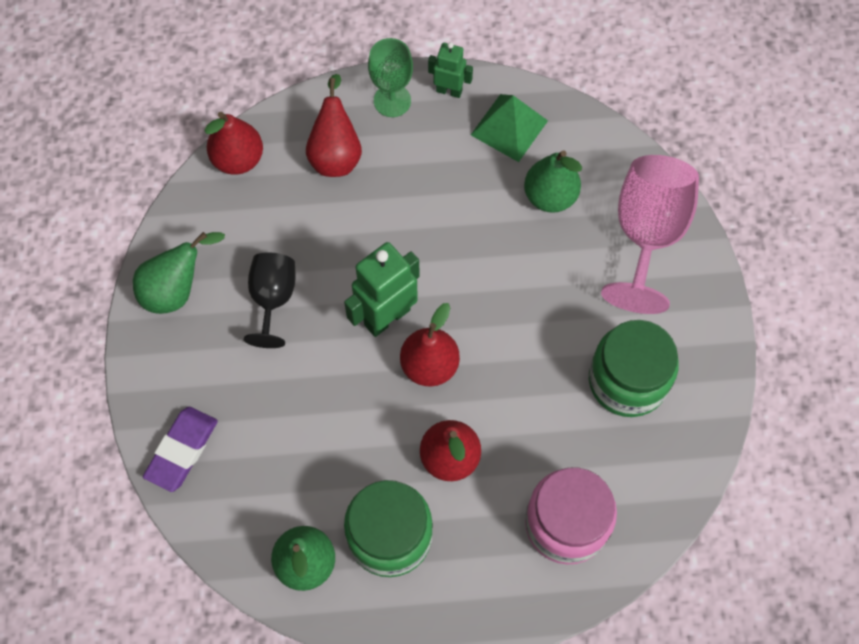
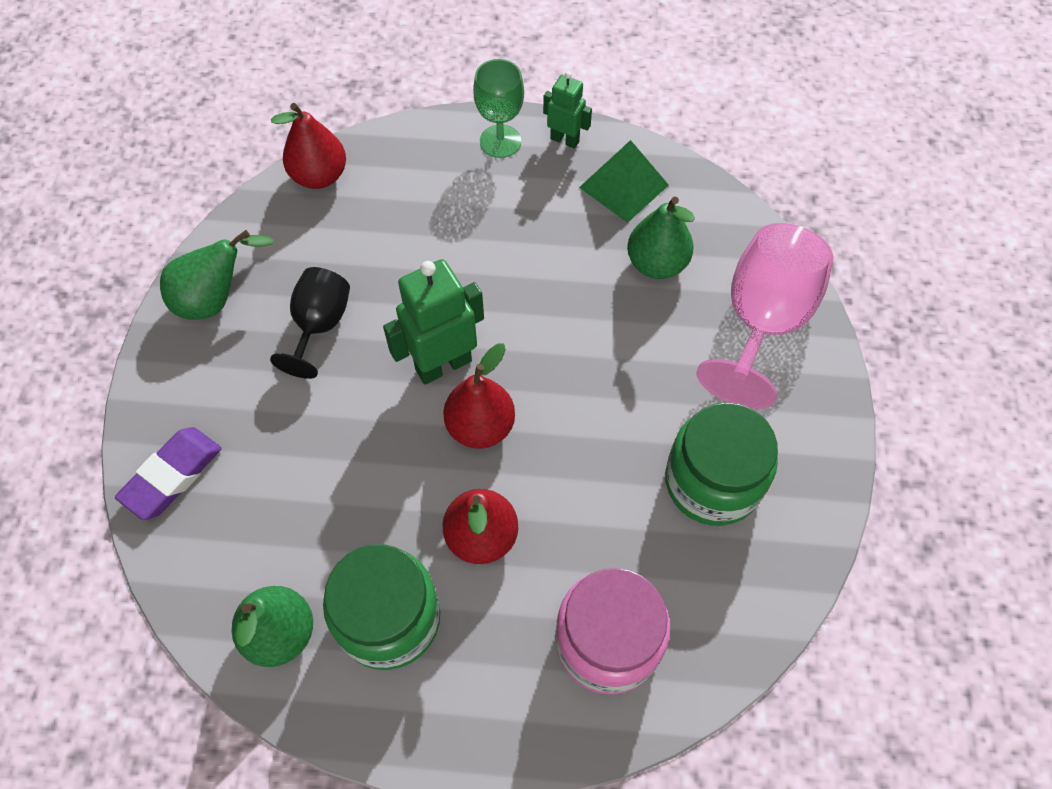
camera: 10 degrees right, 5 degrees down
red pear [306,74,362,177] -> none

